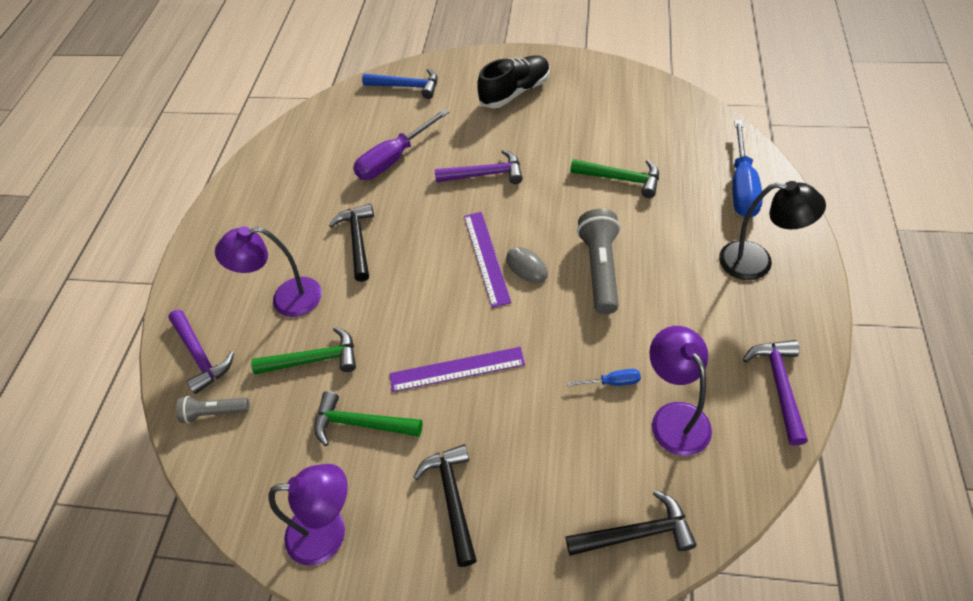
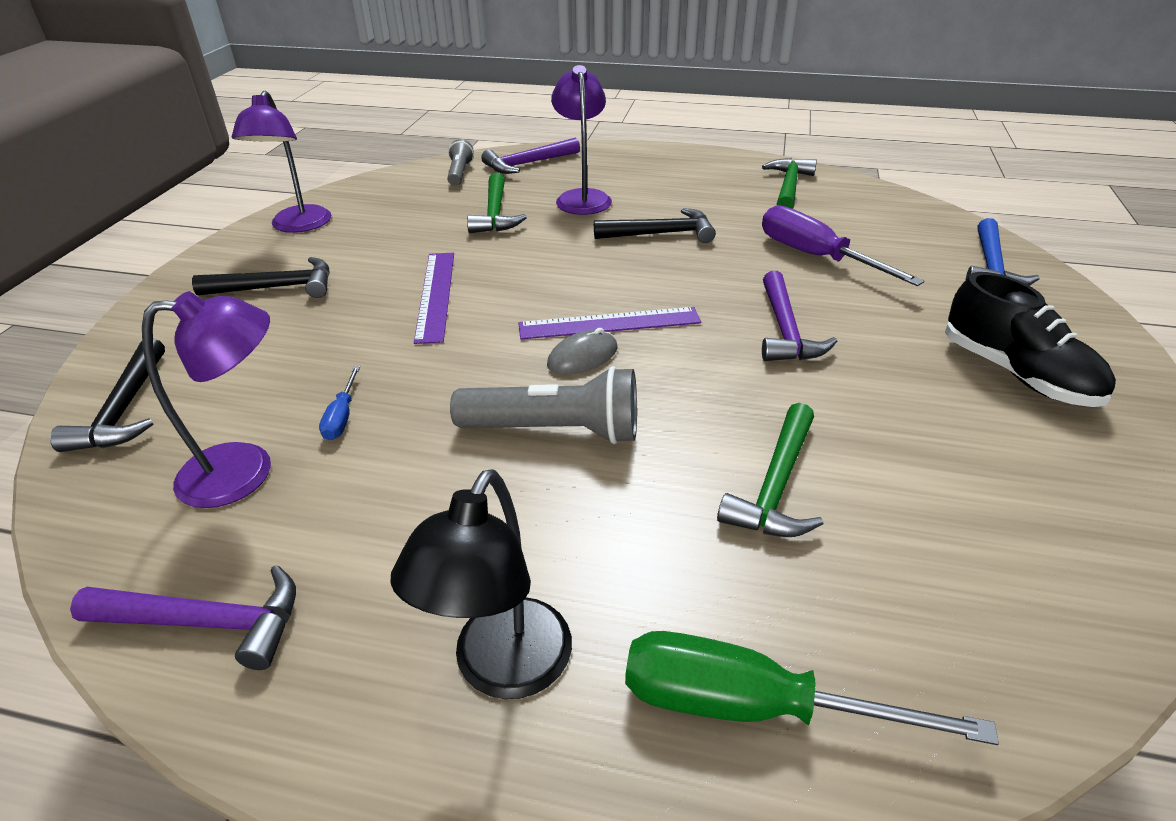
camera: 90 degrees right, 15 degrees down
green hammer [314,391,423,446] -> green hammer moved to [762,158,817,209]
blue screwdriver [732,120,763,217] -> green screwdriver [625,631,999,745]

